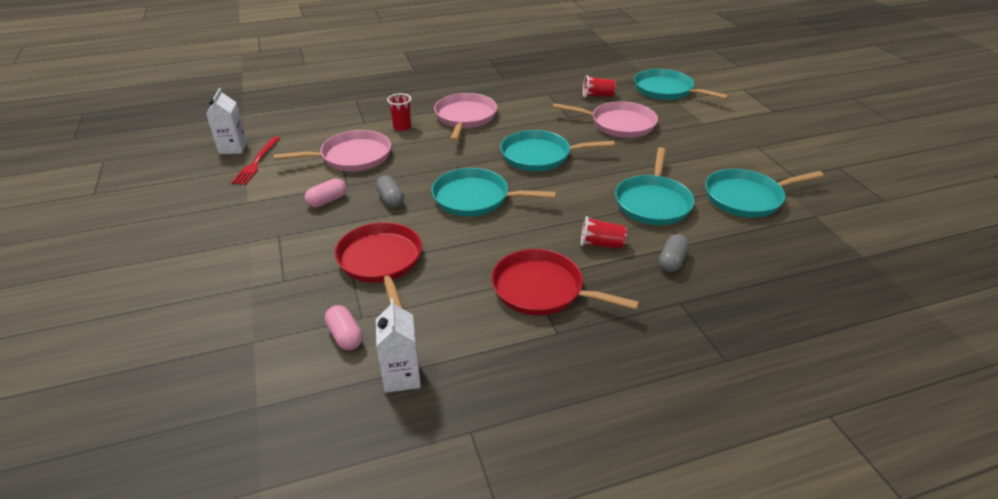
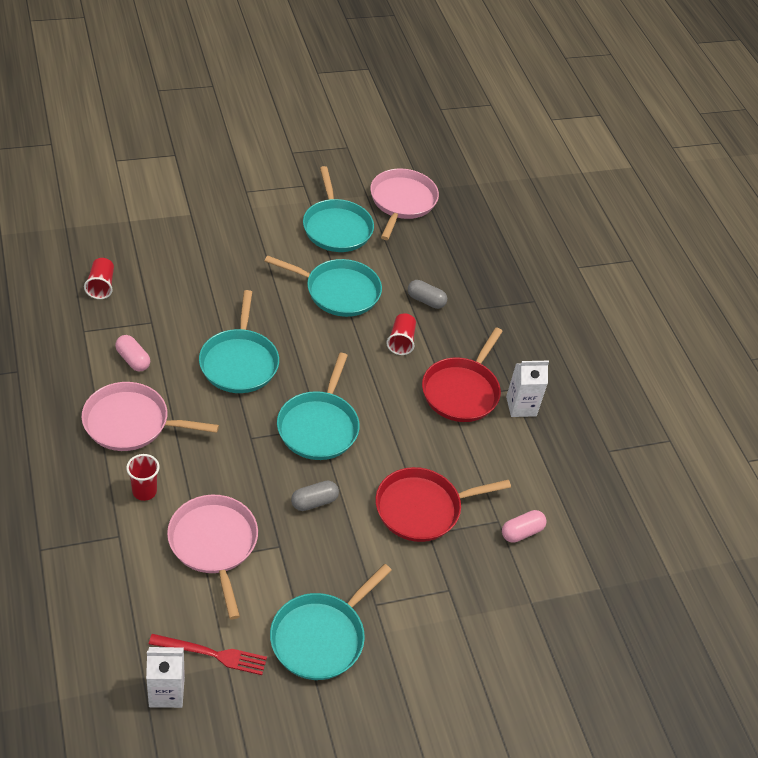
camera: 95 degrees left, 10 degrees up
pink capsule [305,178,347,207] -> pink capsule moved to [115,335,150,372]
white carton [376,299,421,393] -> white carton moved to [506,361,549,417]
pink pan [553,101,658,138] -> pink pan moved to [370,169,439,240]
turquoise pan [634,69,729,100] -> turquoise pan moved to [270,564,392,680]

